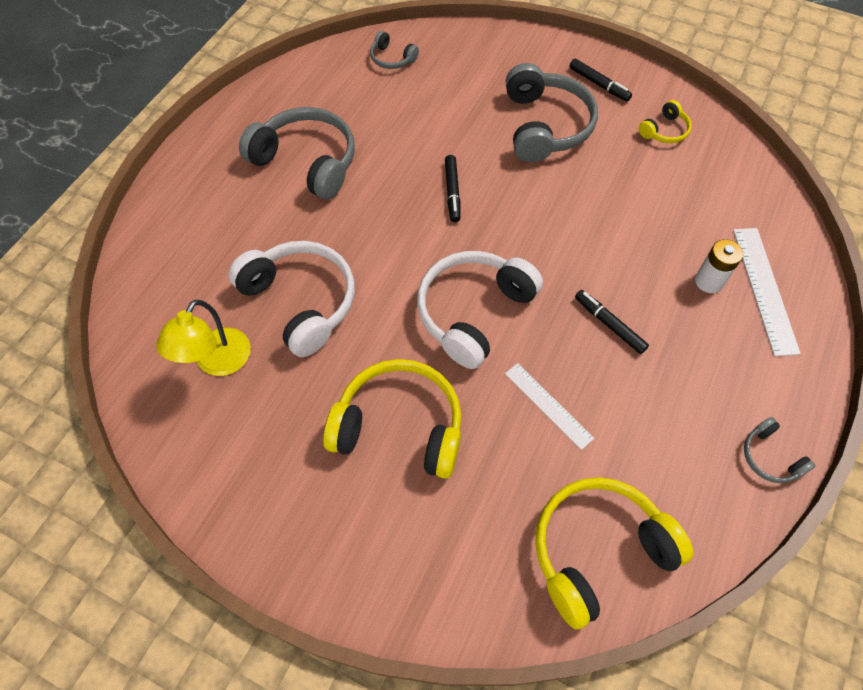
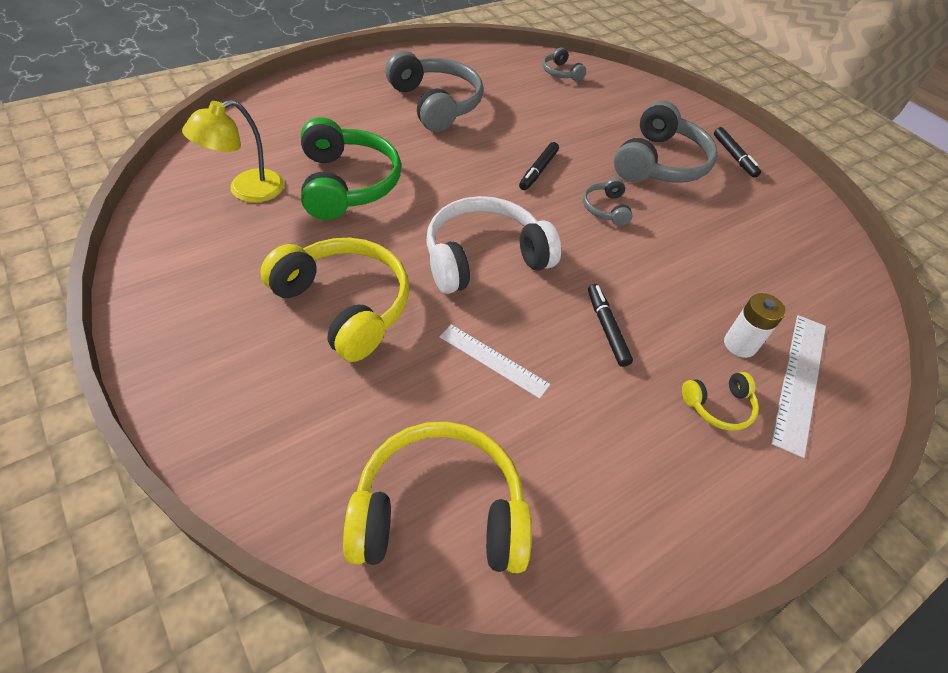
camera: 25 degrees right, 10 degrees down
white headphones [228,241,355,357] -> green headphones [301,117,401,220]
white ruler [505,363,594,450] -> white ruler turned 45 degrees counterclockwise [439,324,550,399]
yellow headphones [639,100,692,143] -> yellow headphones moved to [682,372,759,431]
grey headphones [744,417,815,483] -> grey headphones moved to [583,178,633,226]

